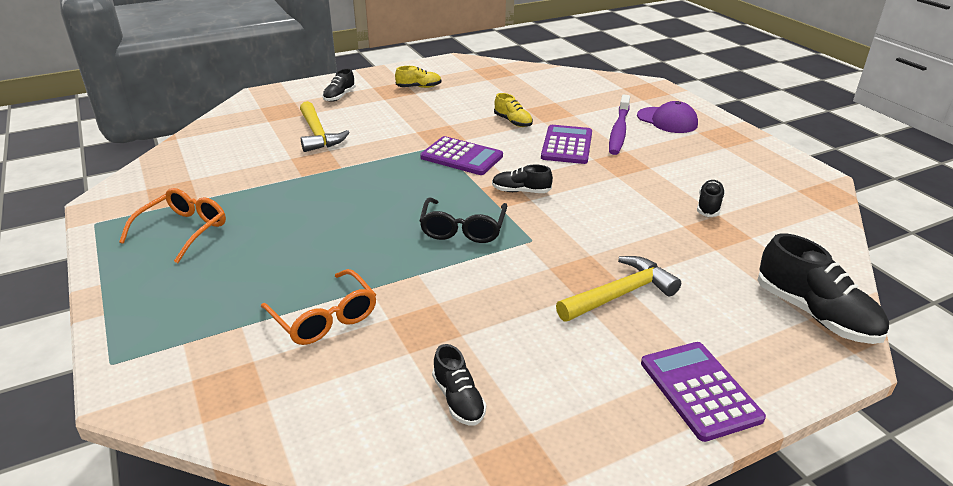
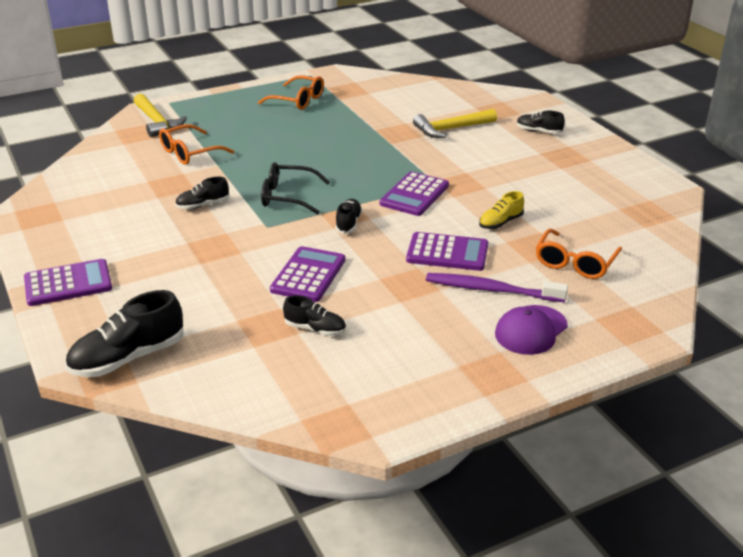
camera: 90 degrees right, 0 degrees up
yellow shoe [395,66,442,88] -> none
black shoe [432,344,486,426] -> black shoe moved to [175,177,229,209]
yellow hammer [556,256,681,322] -> yellow hammer moved to [134,94,187,137]
none -> purple calculator [270,246,345,302]
none -> orange glasses [536,228,622,279]

